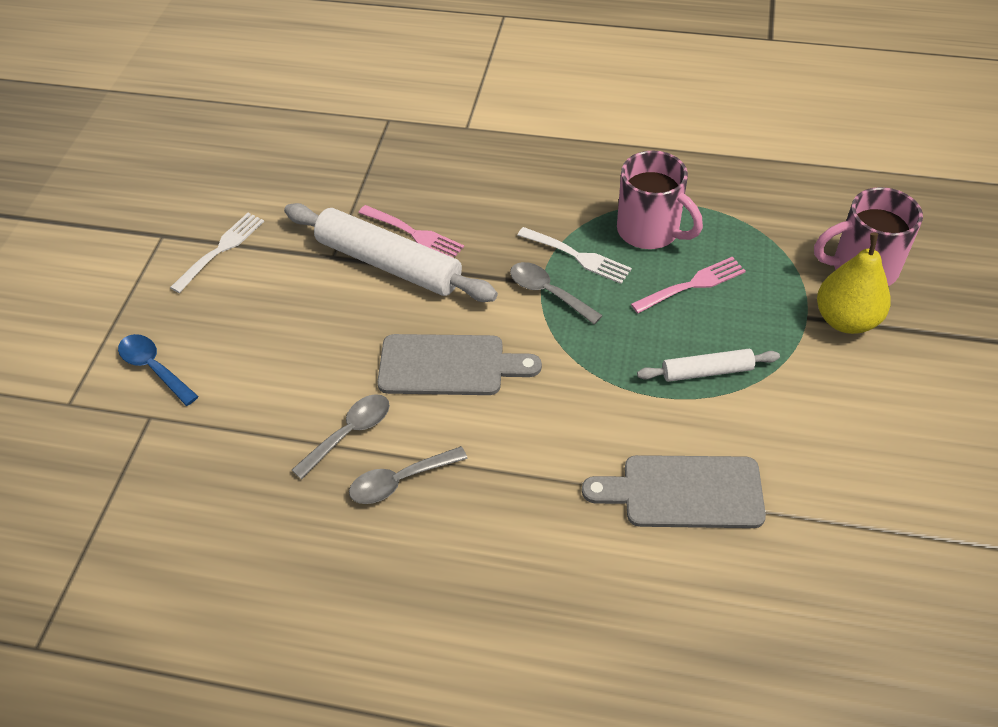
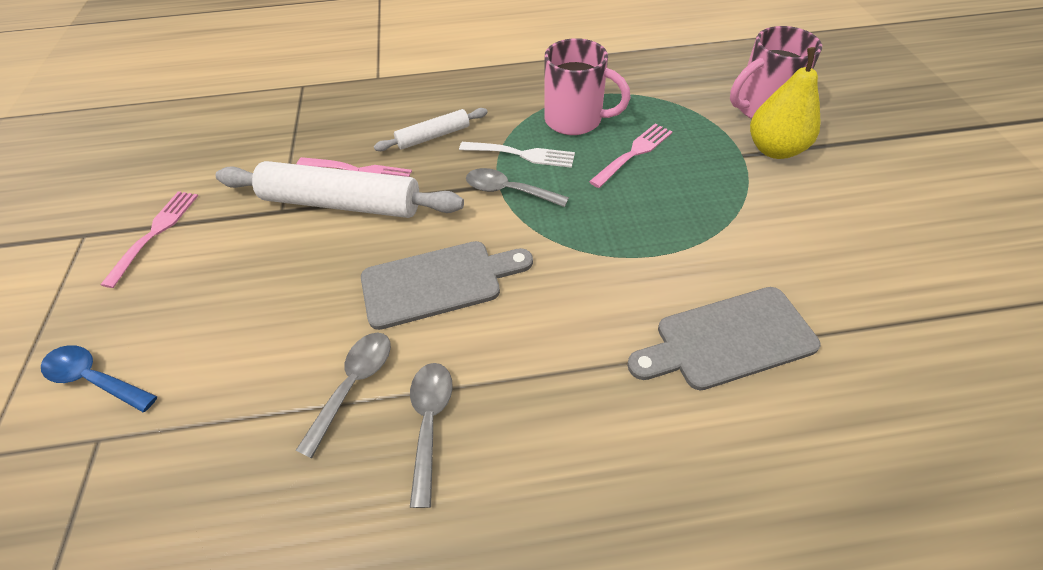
camera: 20 degrees left, 0 degrees up
white fork [170,213,264,293] -> pink fork [100,191,198,288]
grey spoon [349,446,468,504] -> grey spoon turned 135 degrees clockwise [410,363,453,508]
white rolling pin [637,349,780,382] -> white rolling pin moved to [374,108,488,151]

